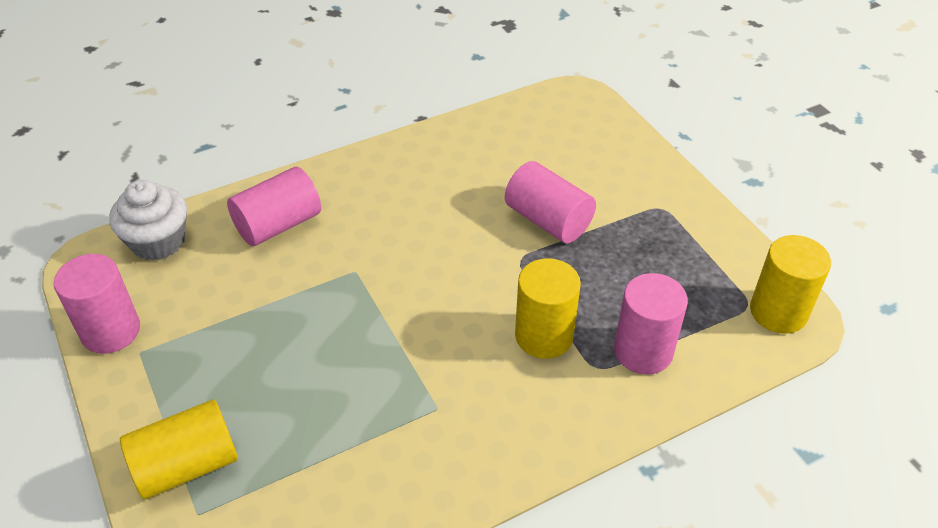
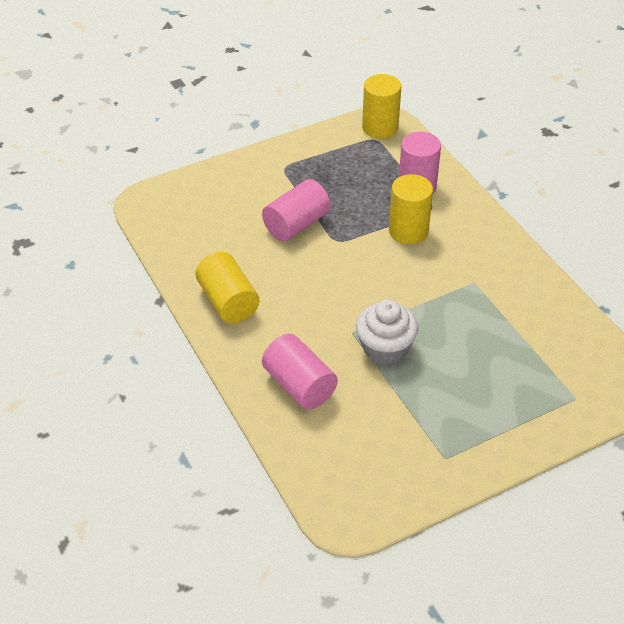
camera: 90 degrees left, 0 degrees up
pink cylinder [54,254,140,354] -> none
white cupcake [109,180,187,261] -> white cupcake moved to [356,300,418,365]
yellow cylinder [120,400,238,499] -> yellow cylinder moved to [196,252,259,323]

